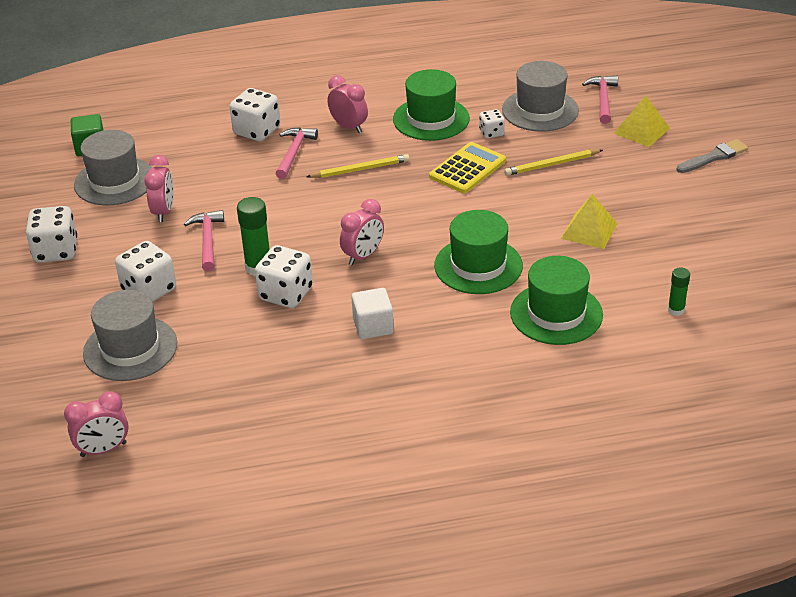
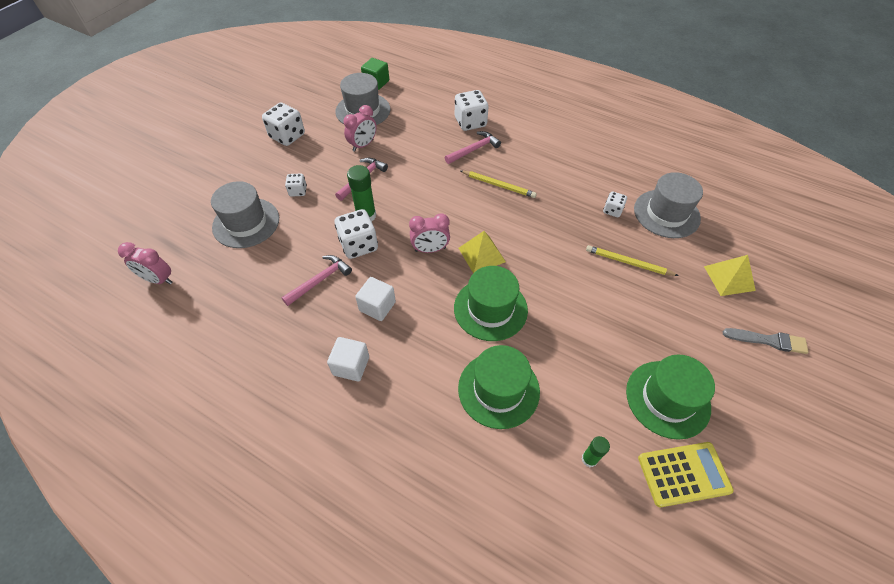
camera: 40 degrees right, 15 degrees up
white dice [115,241,176,302] -> white dice [285,173,307,197], size x0.55
pink clock [327,75,368,133] -> none
green hat [393,69,470,141] -> green hat moved to [626,354,715,440]
yellow calculator [429,142,506,193] -> yellow calculator moved to [638,442,734,507]
yellow pyramid [561,194,618,249] -> yellow pyramid moved to [458,231,506,273]
pink hammer [582,76,618,124] -> pink hammer moved to [281,255,352,306]
none -> white cube [327,337,369,382]

